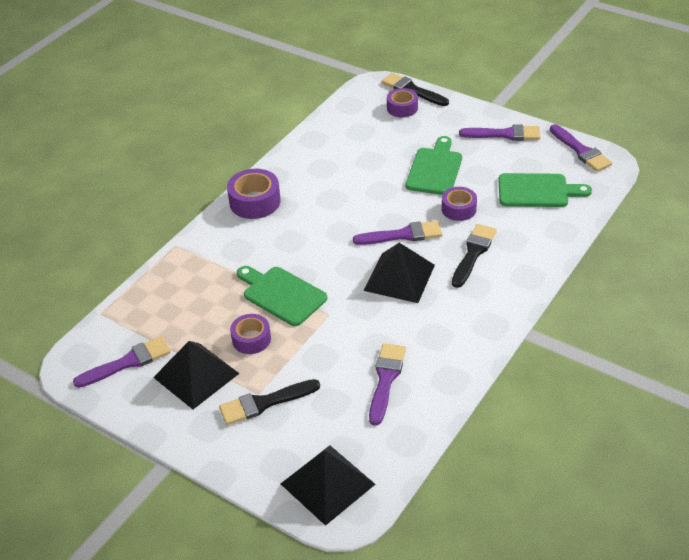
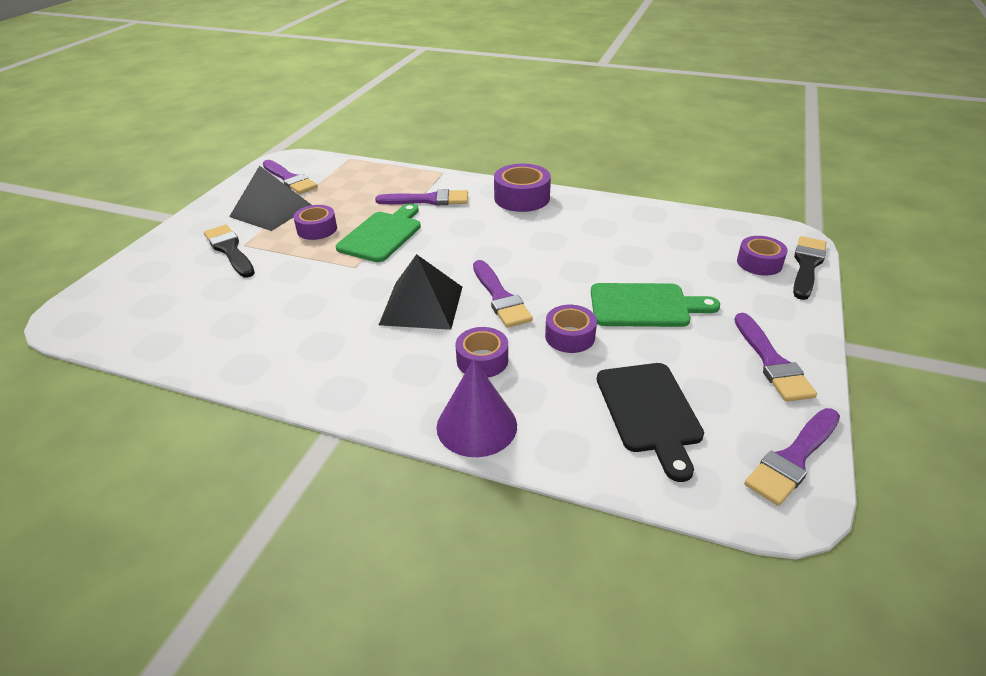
camera: 75 degrees right, 5 degrees down
black pyramid [281,445,375,526] -> none
purple brush [369,343,406,426] -> purple brush moved to [375,189,468,205]
black brush [452,224,497,288] -> purple tape [455,327,508,378]
green cutting board [498,173,592,207] -> black cutting board [597,363,704,482]
none -> purple cone [437,359,517,457]

